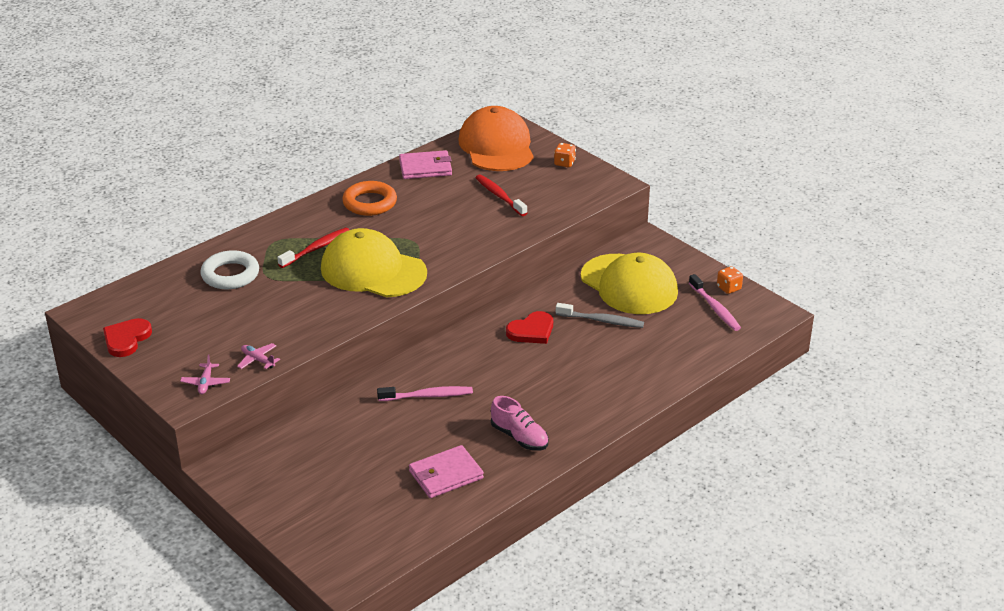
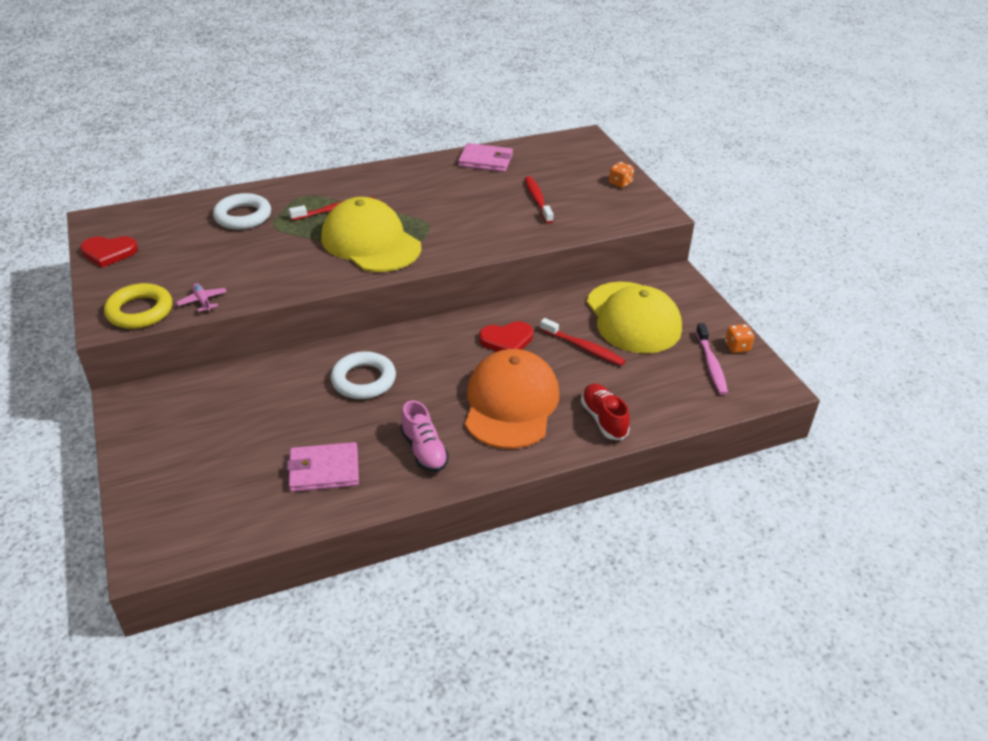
camera: 20 degrees right, 5 degrees up
red heart [103,318,152,357] -> red heart turned 135 degrees counterclockwise [80,236,138,268]
pink plane [180,355,230,394] -> yellow ring [104,283,172,329]
orange ring [342,181,397,216] -> none
pink toothbrush [377,386,473,401] -> white ring [331,351,396,399]
orange cap [458,106,534,171] -> orange cap moved to [465,349,559,449]
grey toothbrush [556,303,644,328] -> red toothbrush [540,318,625,366]
none -> red shoe [581,383,630,440]

